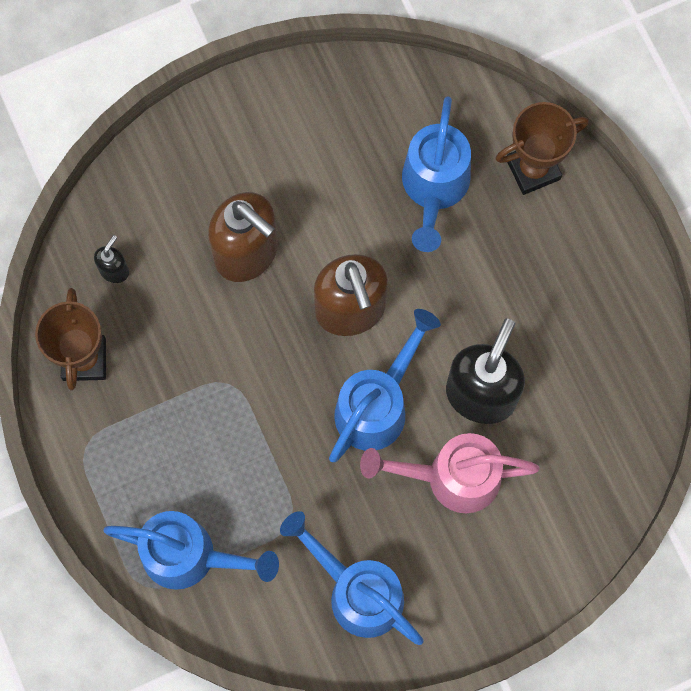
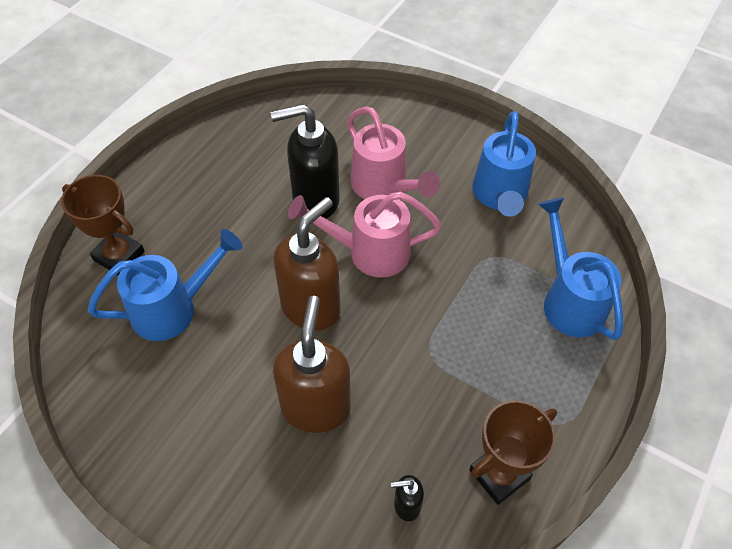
camera: 125 degrees left, 20 degrees down
blue watering can [329,309,441,462] -> pink watering can [288,192,442,278]

